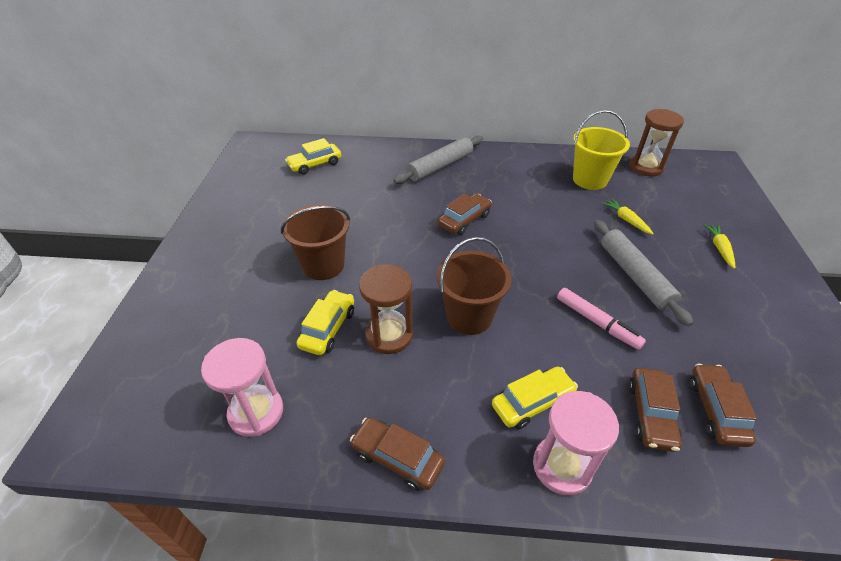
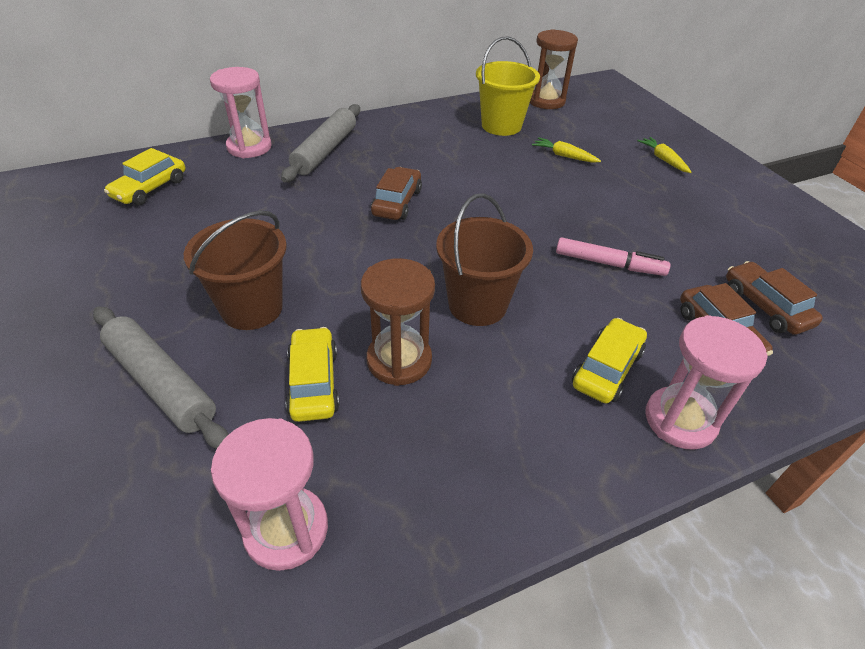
camera: 30 degrees left, 0 degrees up
brown car [350,417,445,491] -> none
grey rolling pin [594,220,693,327] -> grey rolling pin moved to [93,306,229,449]
none -> pink hourglass [210,67,272,158]

